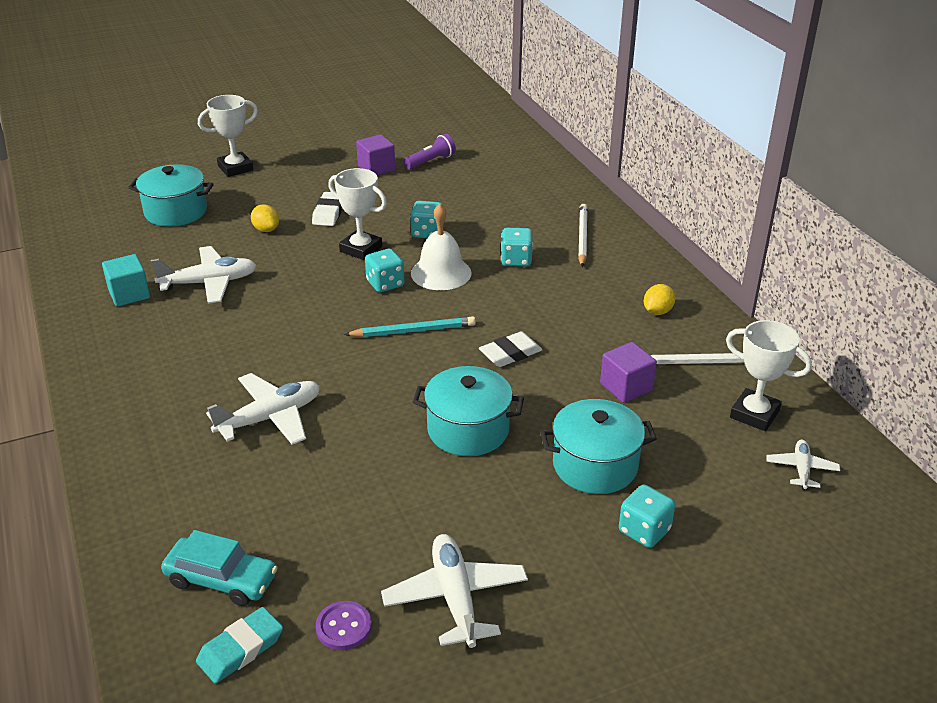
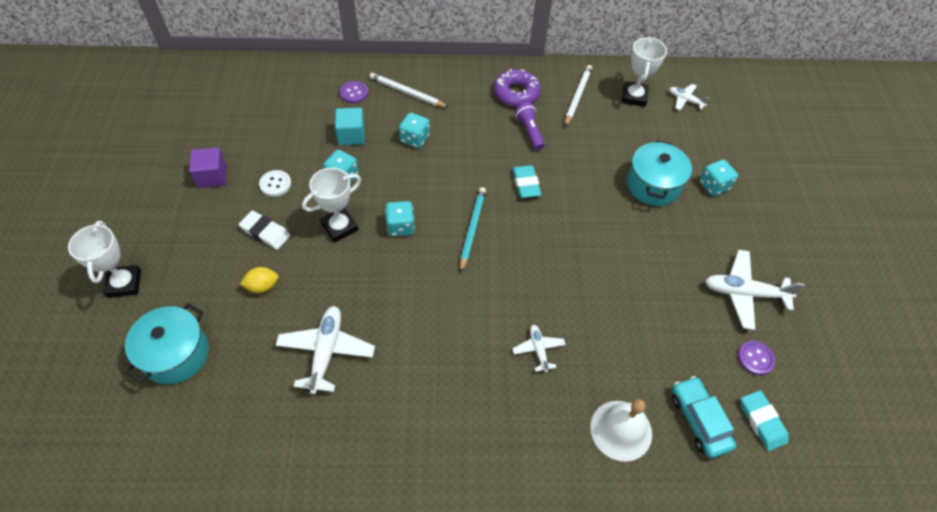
camera: 70 degrees left, 20 degrees up
turquoise cube [102,254,150,306] -> turquoise cube moved to [335,108,365,145]
turquoise car [161,530,278,606] -> turquoise car turned 60 degrees counterclockwise [672,376,737,458]
white plane [206,373,320,445] -> white plane [512,325,566,372], size x0.56
purple flashlight [404,134,456,170] -> purple flashlight moved to [515,102,545,150]
white bell [411,204,472,290] -> white bell moved to [590,399,652,462]
turquoise pot [413,366,524,456] -> none
white eraser [479,331,543,367] -> turquoise eraser [512,165,541,198]
purple cube [600,342,657,403] -> none
yellow lemon [644,284,676,315] -> purple donut [494,69,541,107]
white trophy [726,320,812,431] -> white trophy turned 45 degrees counterclockwise [622,37,667,107]
none -> white button [259,170,291,197]
none -> purple button [340,81,368,104]

